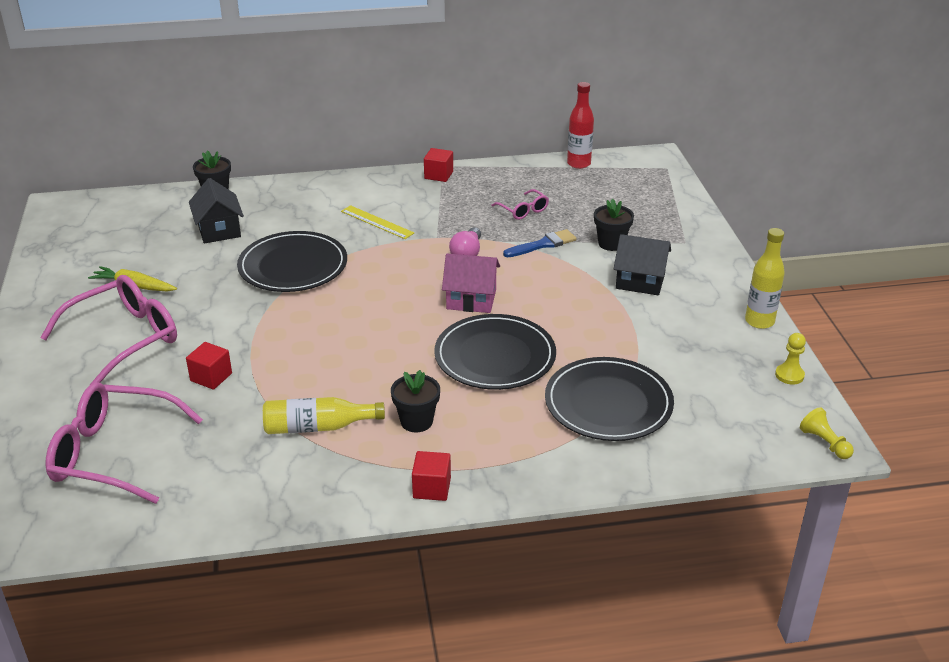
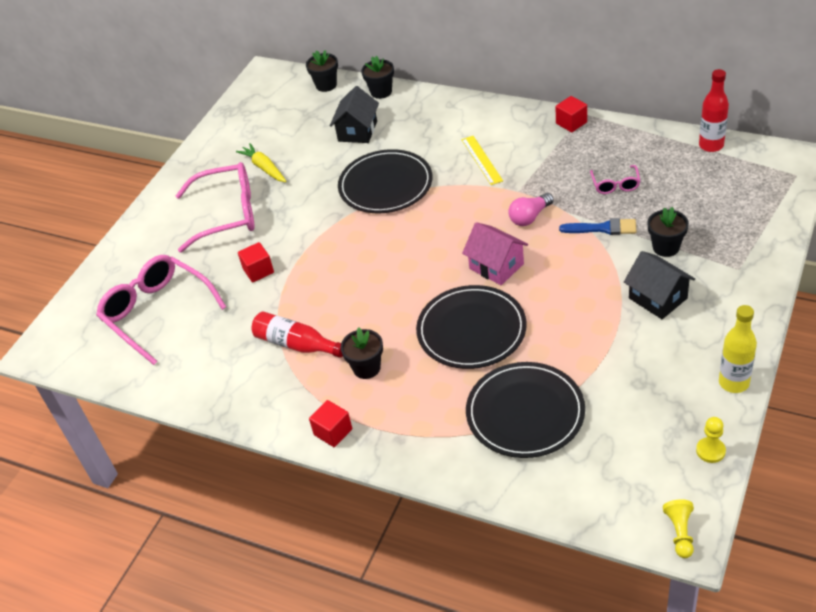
camera: 40 degrees right, 10 degrees up
yellow bottle [263,397,385,434] -> red bottle [251,312,343,358]
none -> black flower pot [306,50,338,92]

